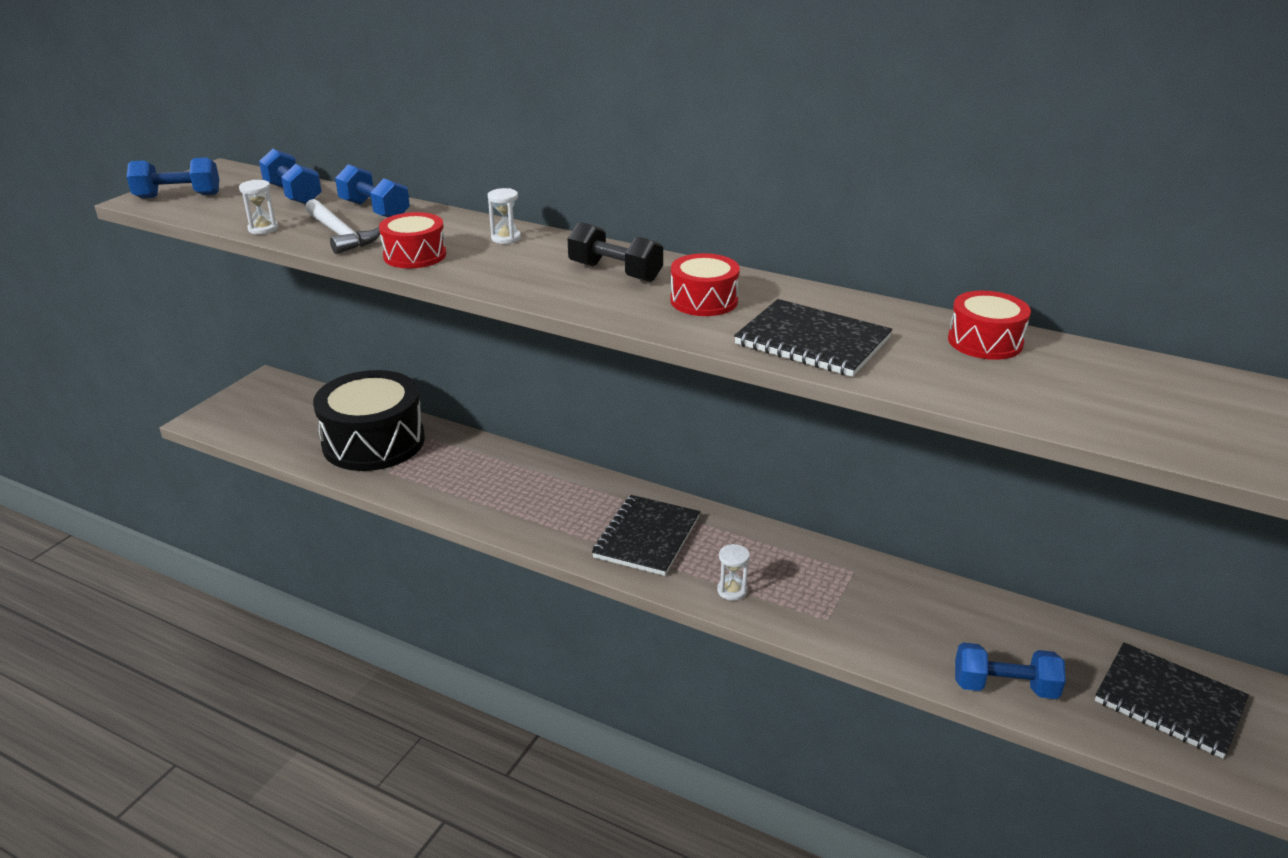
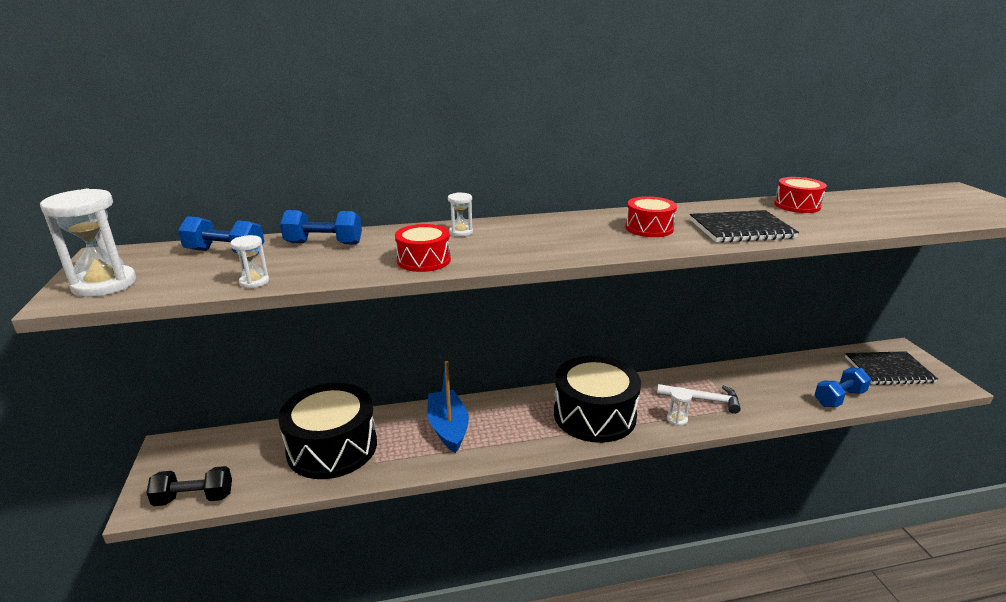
camera: 40 degrees left, 5 degrees down
blue dumbbell [127,157,219,198] -> white hourglass [40,189,136,297]
white hammer [305,199,380,254] -> white hammer moved to [657,384,741,414]
black dumbbell [567,222,663,282] -> black dumbbell moved to [146,466,232,506]
black notebook [592,495,700,576] -> black drum [554,356,641,443]
none -> blue boat [427,361,469,453]

